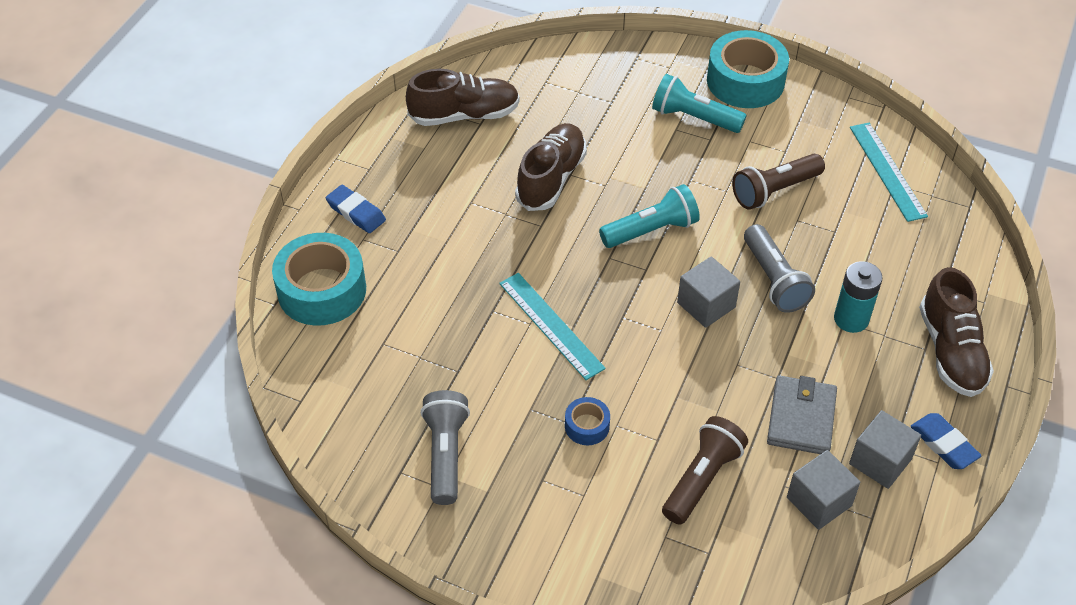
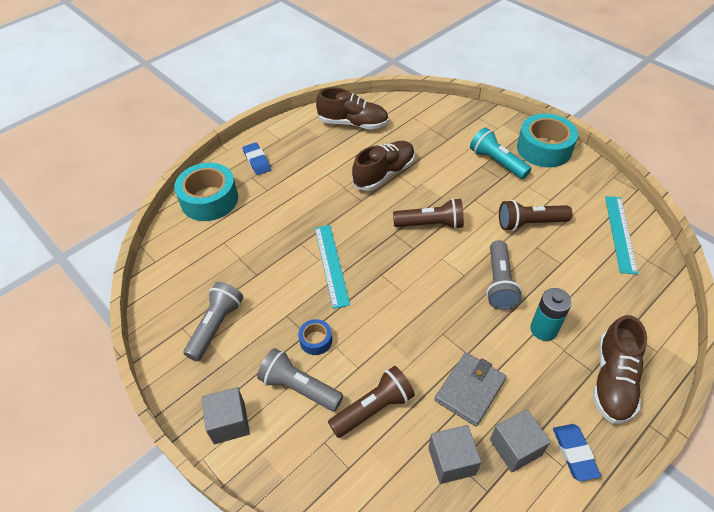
camera: 25 degrees right, 0 degrees up
turquoise flashlight [599,184,700,248] -> brown flashlight [393,198,464,229]
grey cube [677,256,740,328] -> grey cube moved to [201,387,250,444]
none -> grey flashlight [257,348,343,411]

